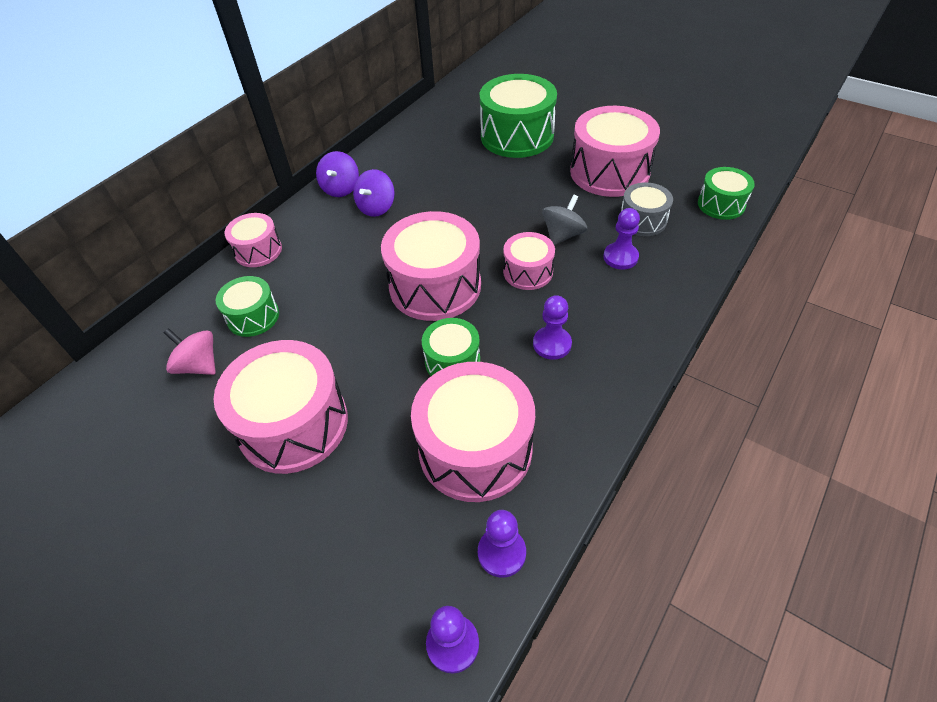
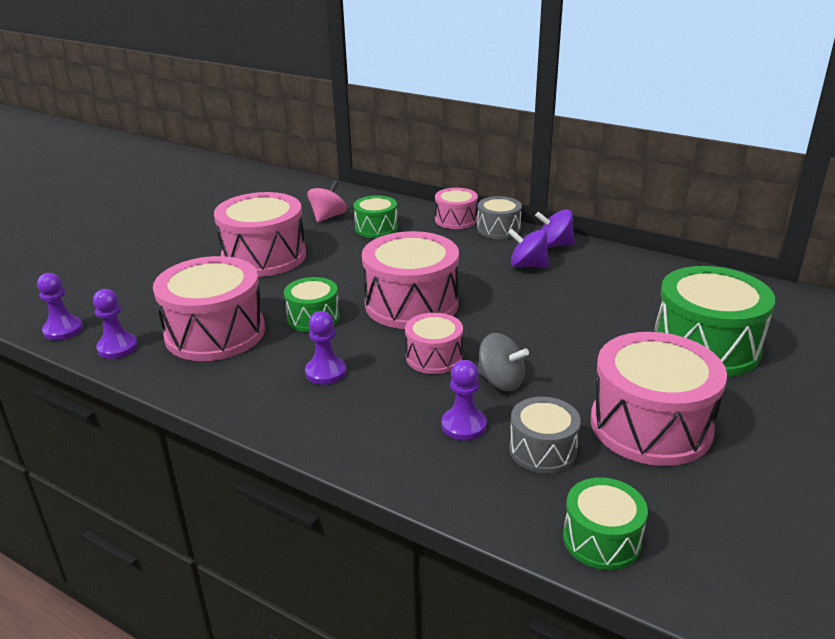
camera: 85 degrees right, 20 degrees down
none -> grey drum [477,196,522,239]

